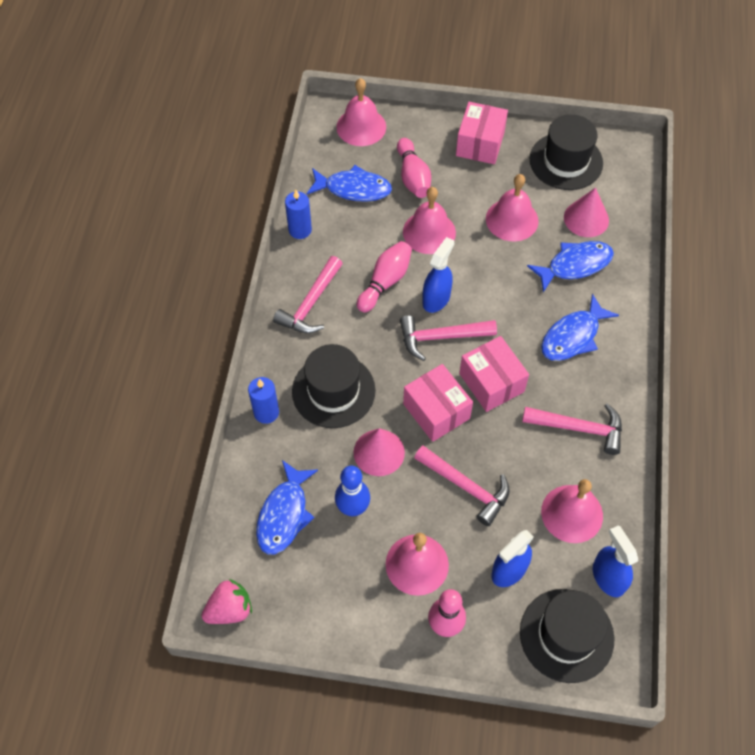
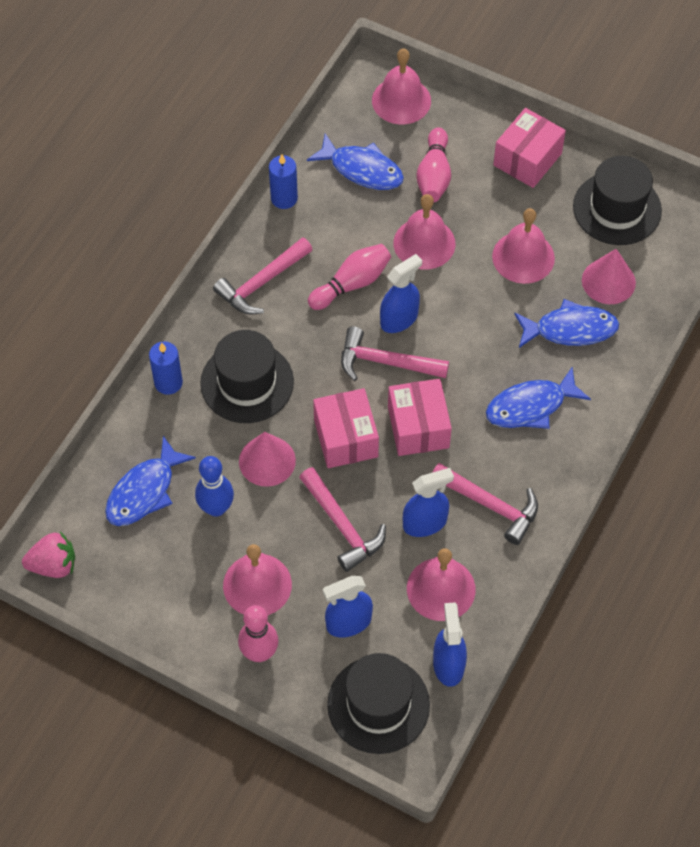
camera: 20 degrees right, 0 degrees up
none -> blue spray bottle [403,468,454,537]

